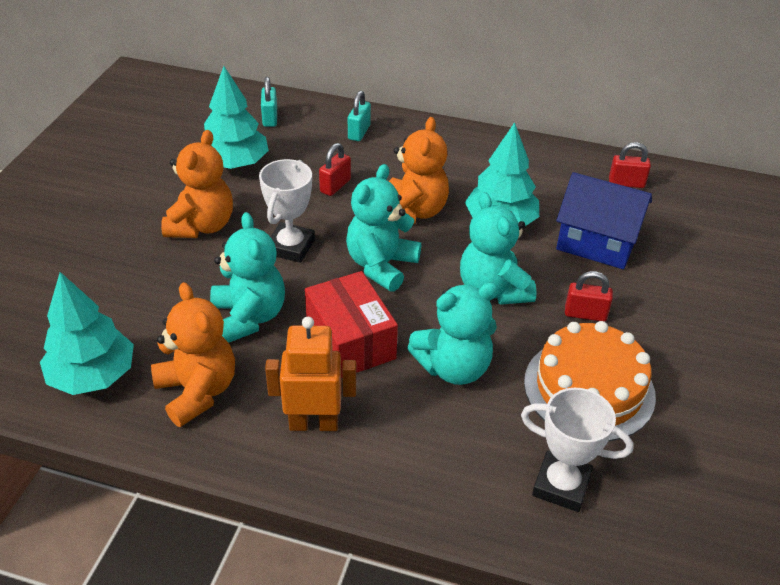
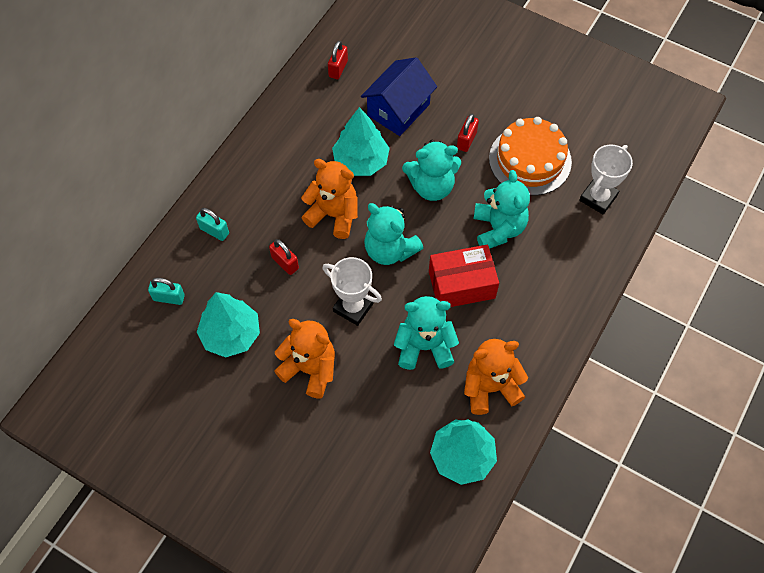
camera: 75 degrees left, 20 degrees up
orange robot [265,317,356,431] -> none

